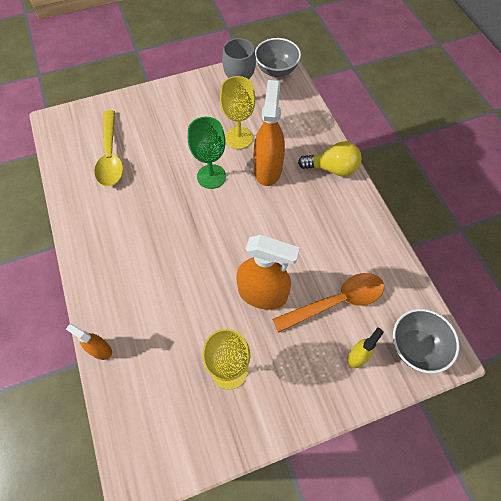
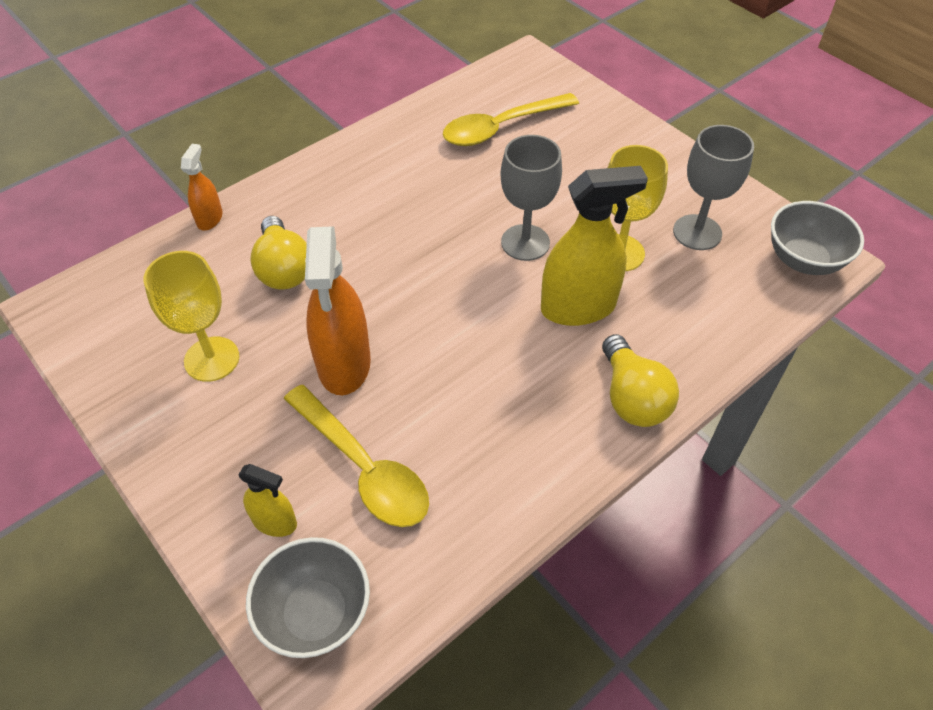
camera: 70 degrees right, 10 degrees down
green goblet [188,117,226,189] -> grey goblet [500,135,562,261]
orange spray bottle [253,80,285,186] -> yellow spray bottle [541,166,648,326]
orange spoon [272,273,384,333] -> yellow spoon [284,385,429,527]
none -> yellow light bulb [250,216,307,290]

